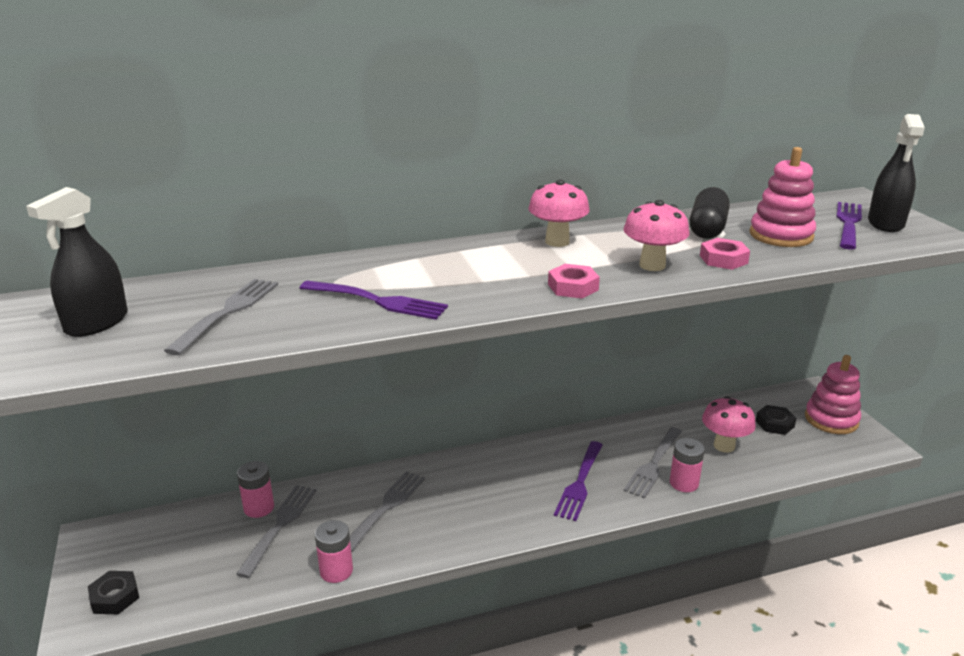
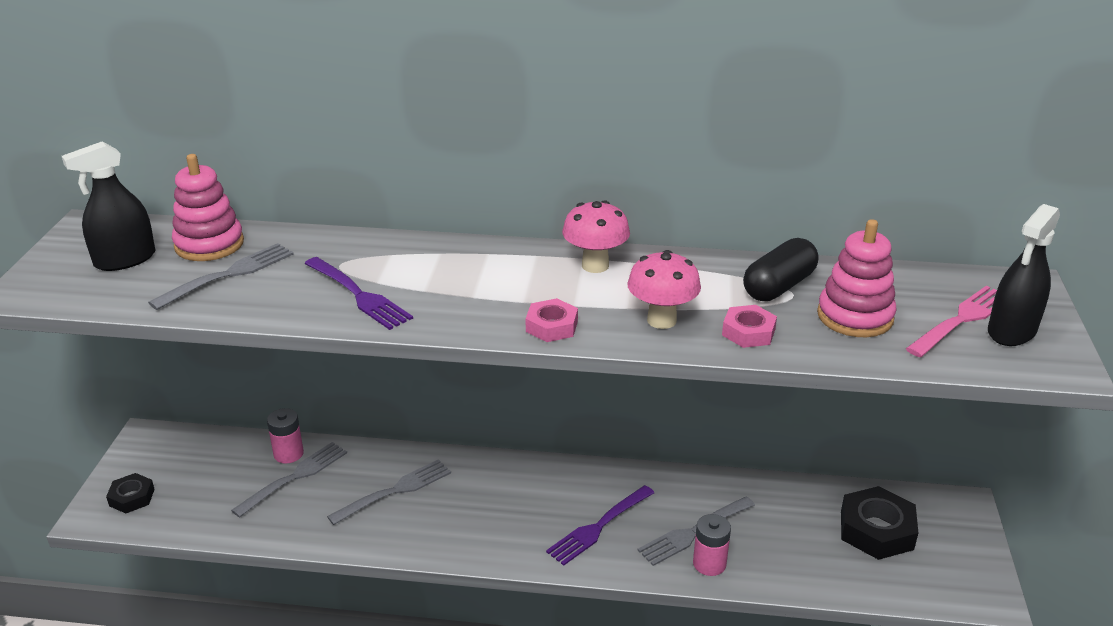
camera: 25 degrees right, 5 degrees up
pink battery [315,520,353,583] -> none
pink mushroom [702,396,756,453] -> none
black nut [756,405,797,435] -> black nut [841,486,918,560], size x1.73
pink stacking toy [805,355,861,434] -> pink stacking toy moved to [172,154,244,261]
purple fork [836,202,862,250] -> pink fork [906,286,997,357]

